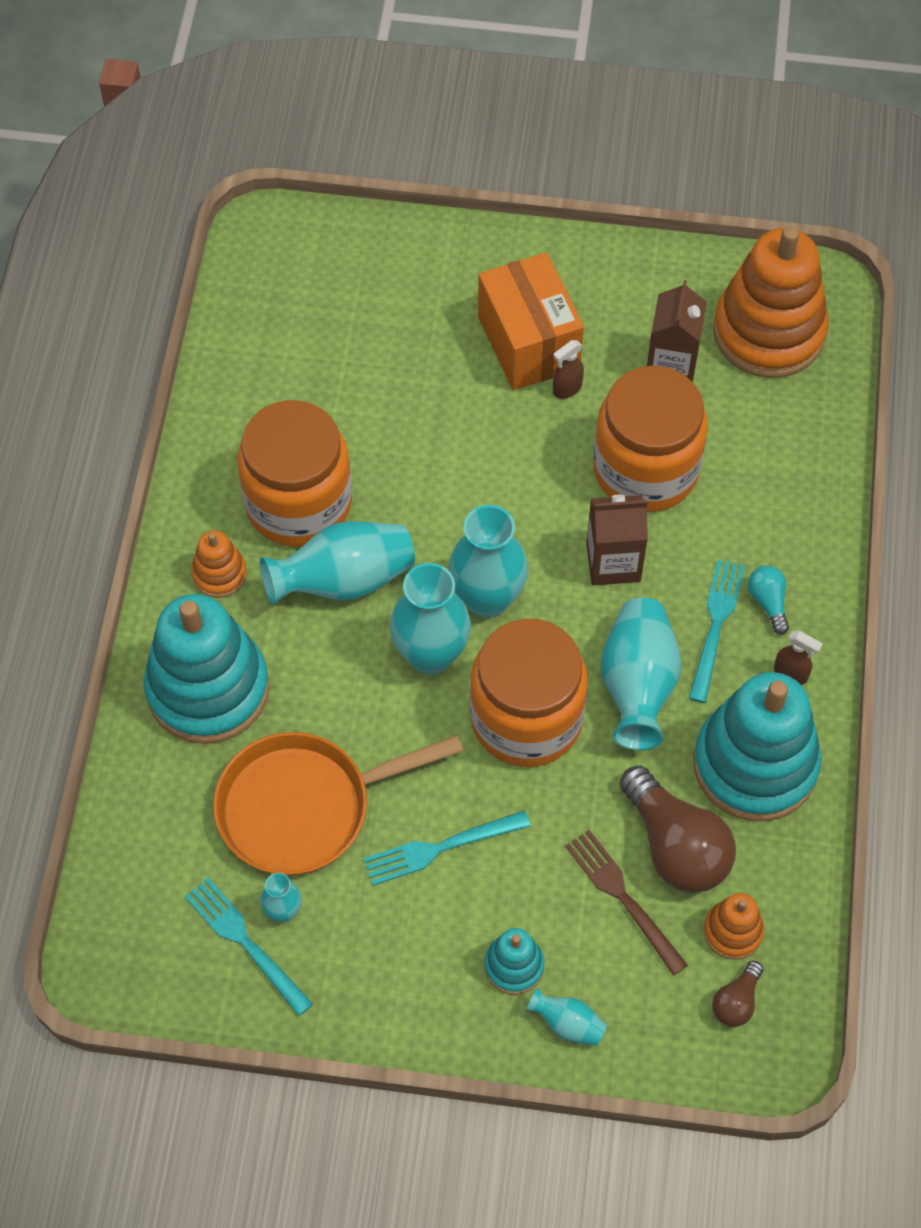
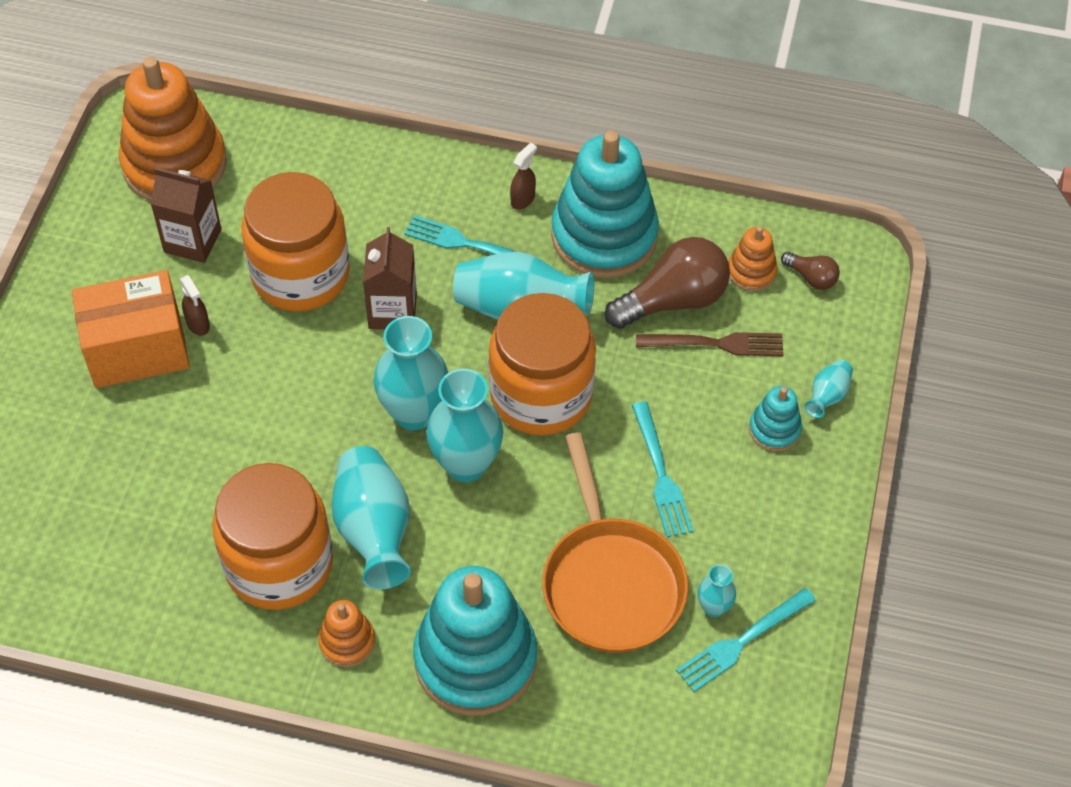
camera: 85 degrees left, 5 degrees down
brown fork [565,830,688,976] -> brown fork turned 150 degrees counterclockwise [636,332,784,356]
turquoise light bulb [748,565,789,635] -> none

